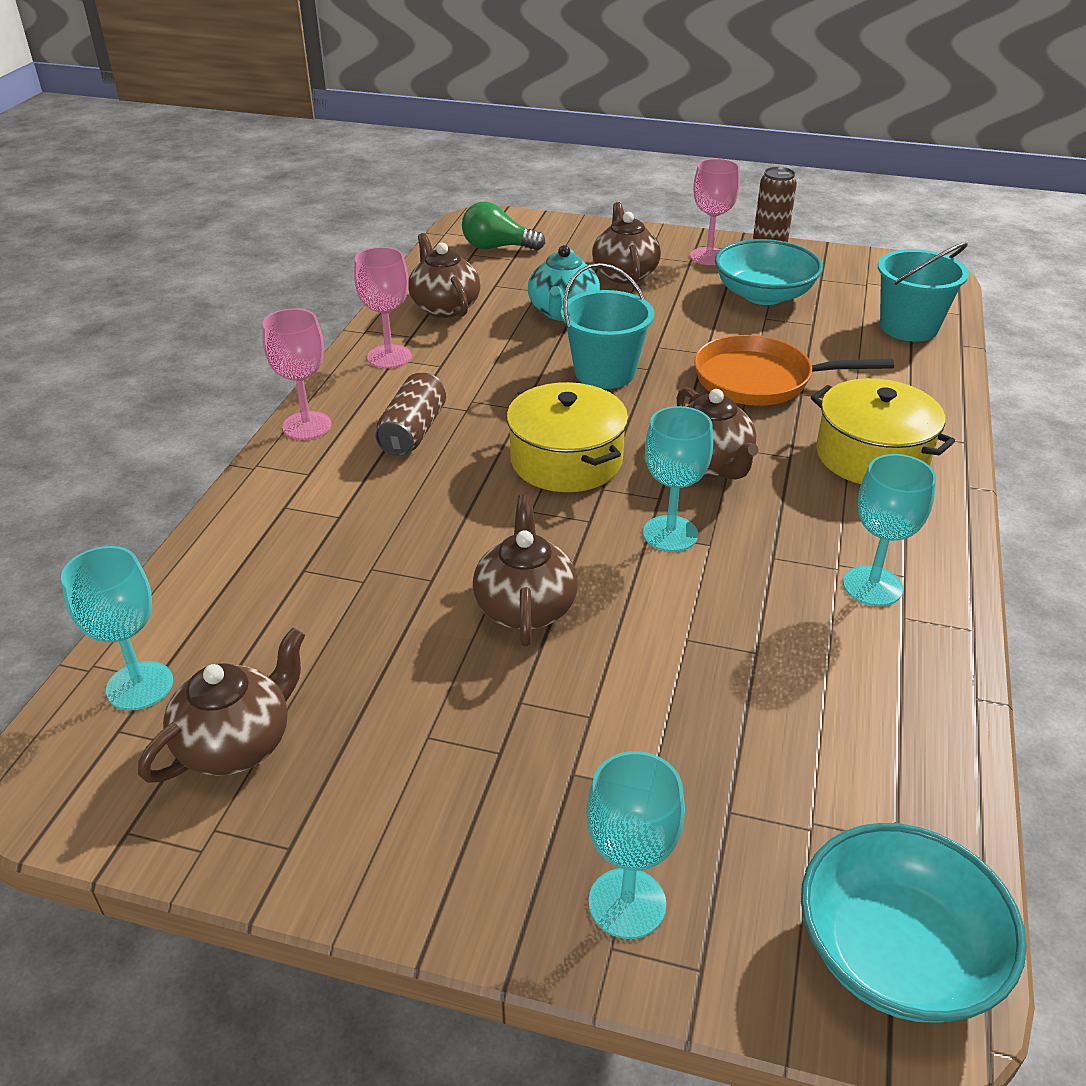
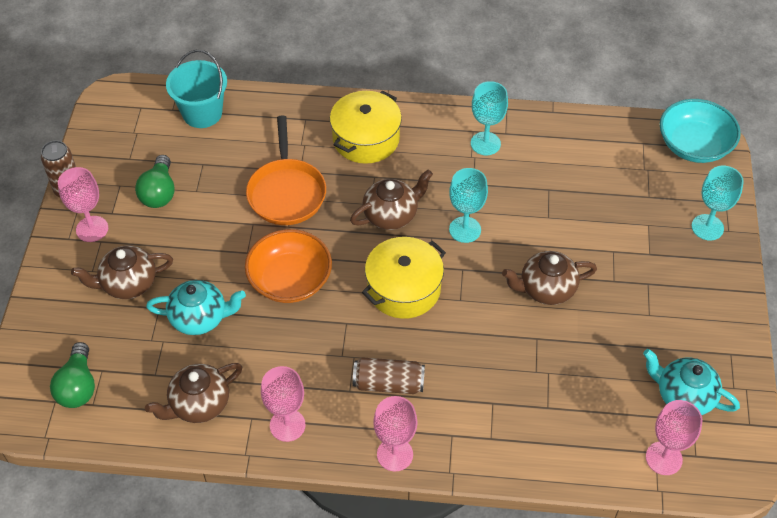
camera: 100 degrees left, 15 degrees up
turquoise goblet [61,546,173,710] -> pink goblet [646,400,703,475]
brown teapot [138,627,305,783] -> turquoise teapot [643,349,740,415]
turquoise bucket [561,263,654,389] -> orange bowl [245,229,332,303]
turquoise bowl [715,239,823,305] -> green light bulb [135,155,175,208]

